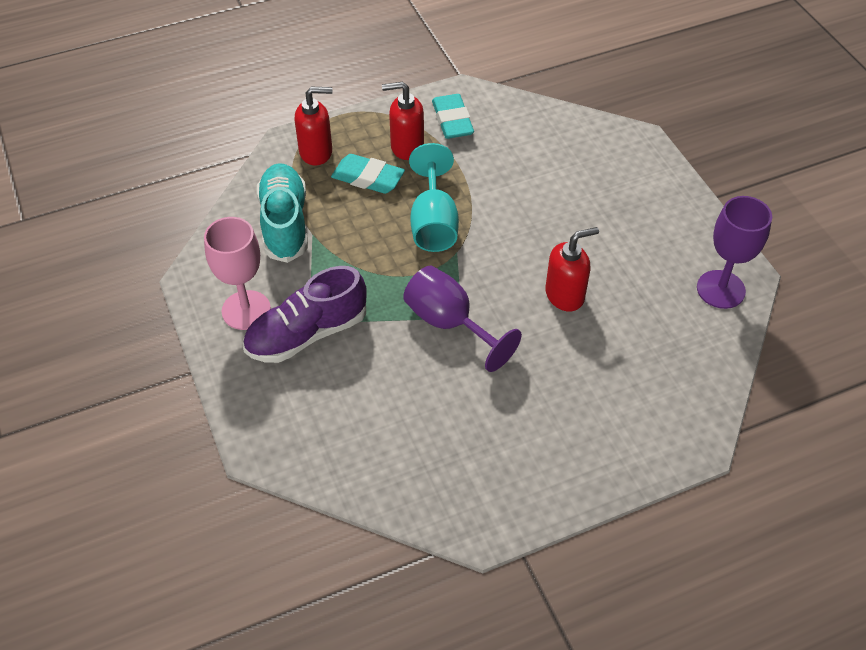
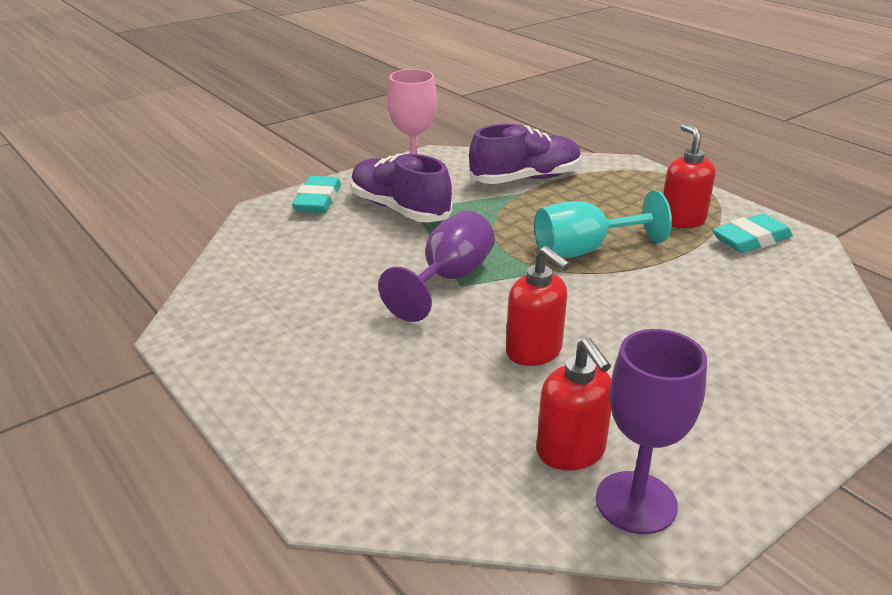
camera: 75 degrees right, 20 degrees down
turquoise shoe [257,163,308,263] -> purple shoe [469,124,582,184]
red soap dispenser [295,87,333,165] -> red soap dispenser moved to [536,338,612,470]
turquoise eraser [331,154,405,194] -> turquoise eraser moved to [292,176,341,213]

